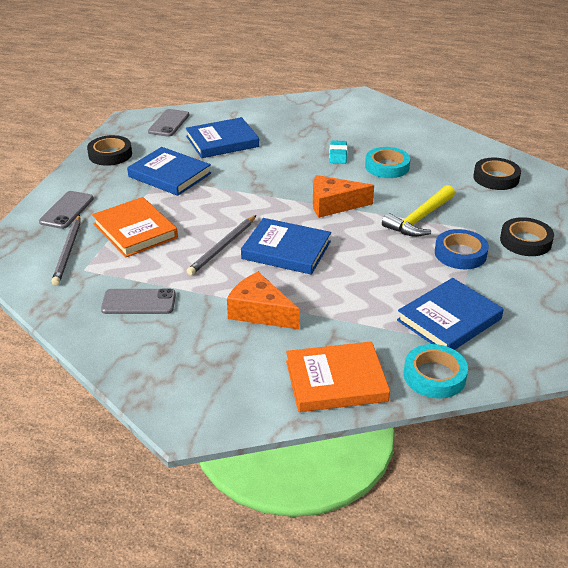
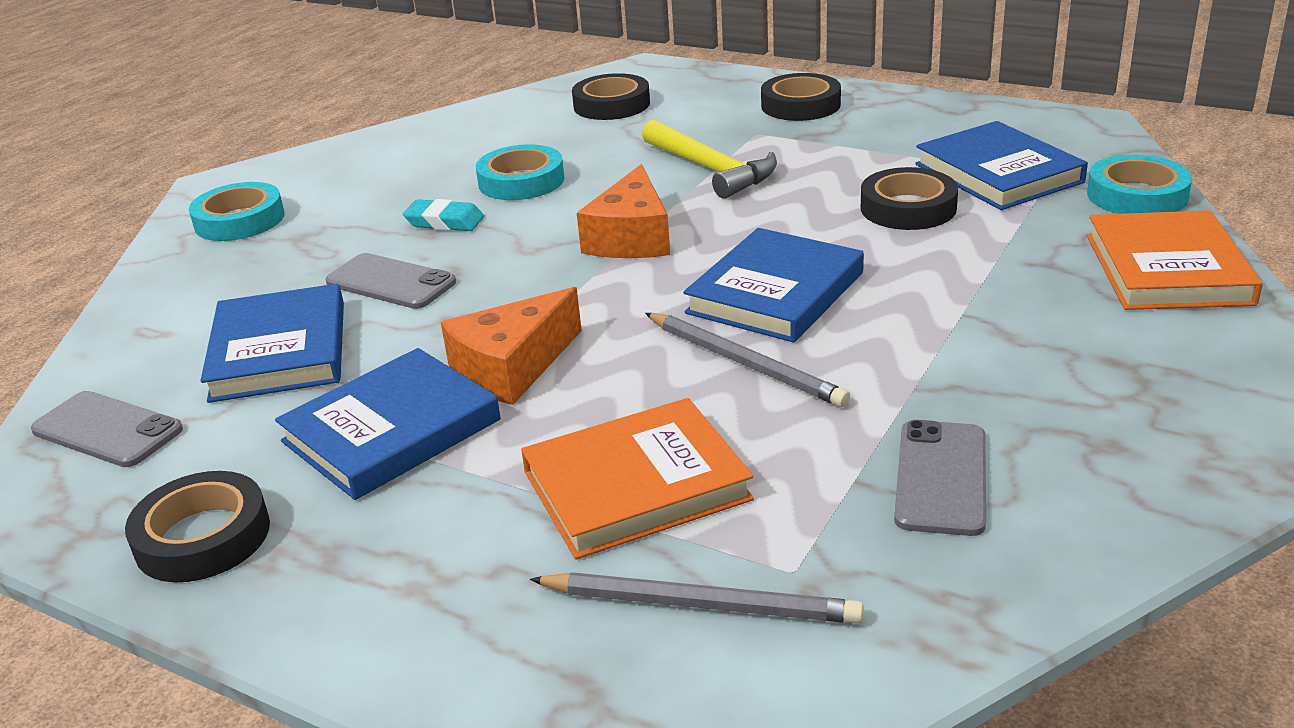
camera: 75 degrees left, 5 degrees down
grey phone [39,191,94,229] -> grey phone moved to [325,253,456,309]
orange cheese [227,272,299,329] -> orange cheese moved to [441,287,582,405]
blue tape [435,229,489,269] -> none
none -> turquoise tape [189,182,285,241]
none -> black tape [861,167,958,230]

